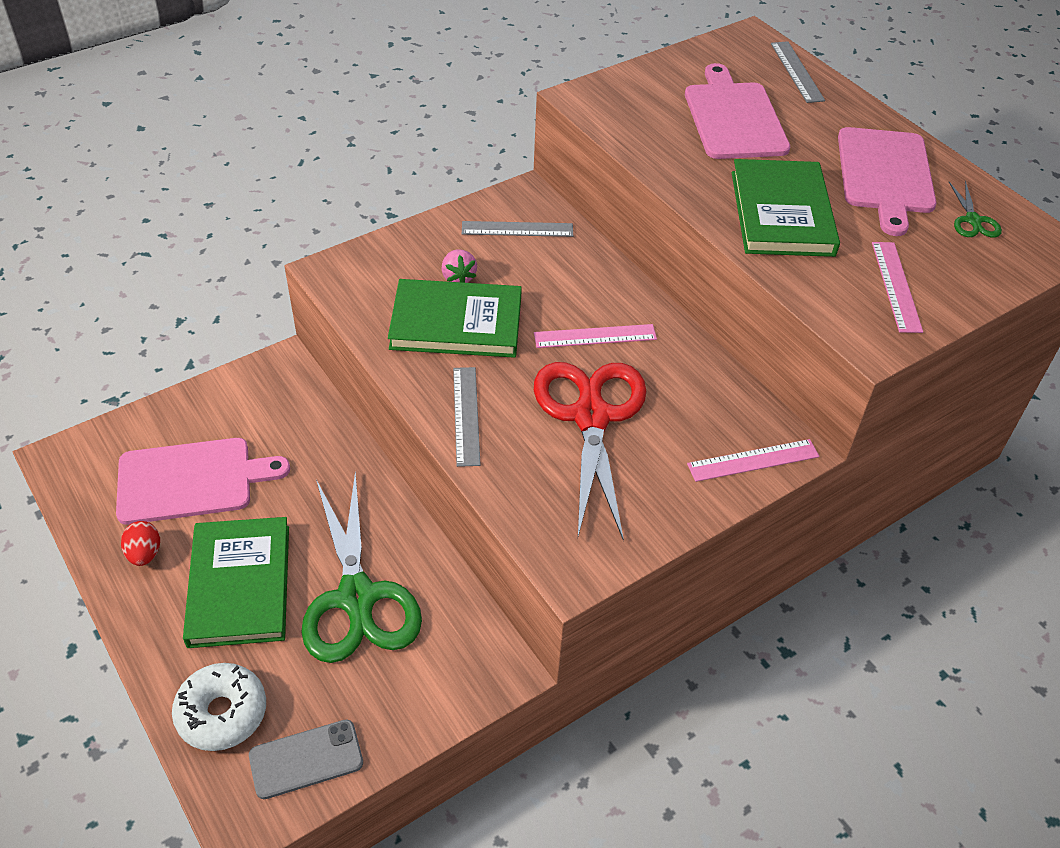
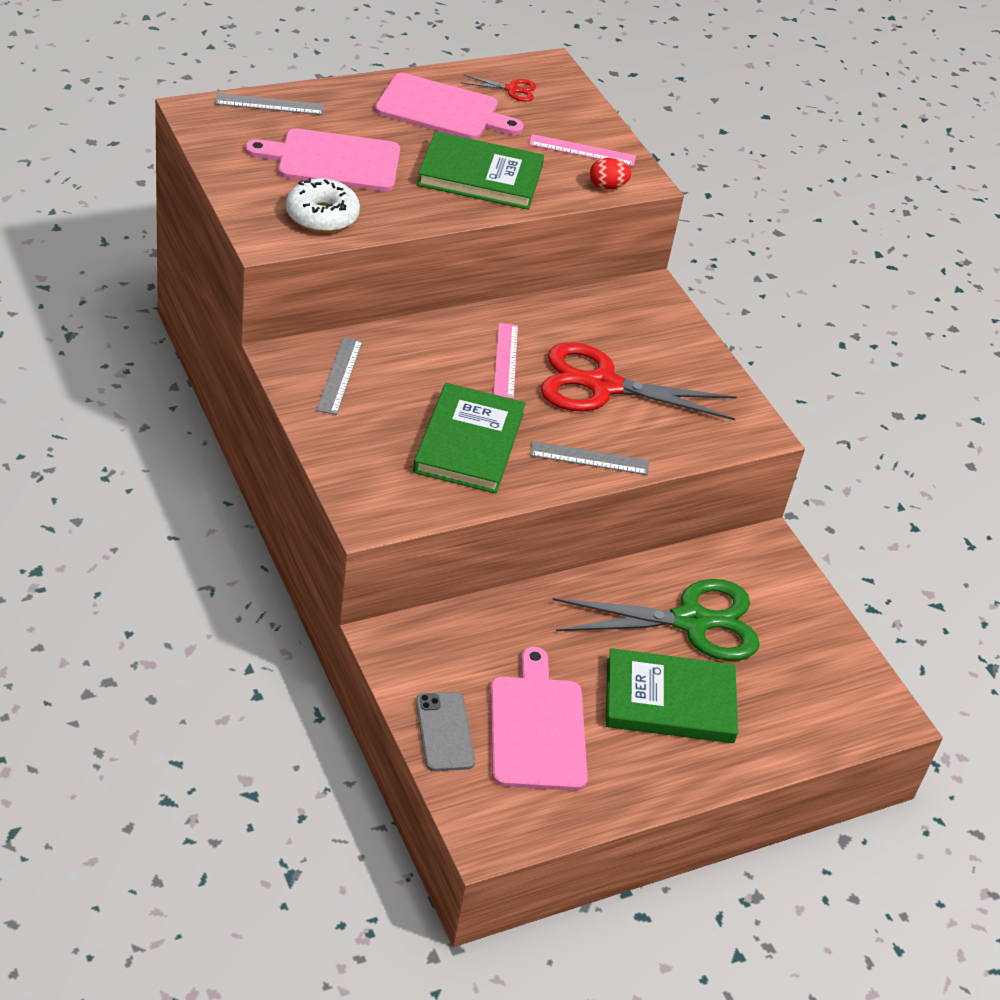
camera: 85 degrees left, 5 degrees down
red egg [121,521,160,566] -> red egg moved to [590,158,632,190]
white donut [172,663,266,751] -> white donut moved to [286,178,360,233]
grey phone [249,720,363,799] -> grey phone moved to [416,692,475,771]
pink strawberry [441,250,477,283] -> none
pink ruler [687,439,820,482] -> none
green scissors [949,180,1002,238] -> red scissors [461,74,536,102]

